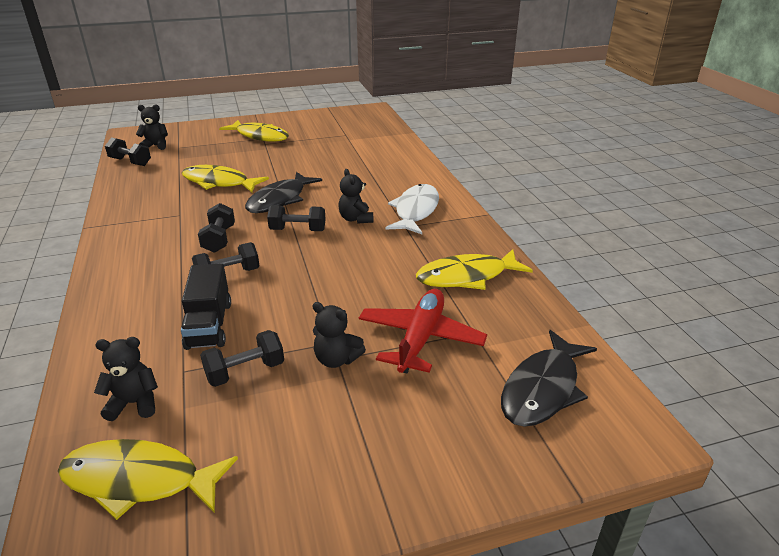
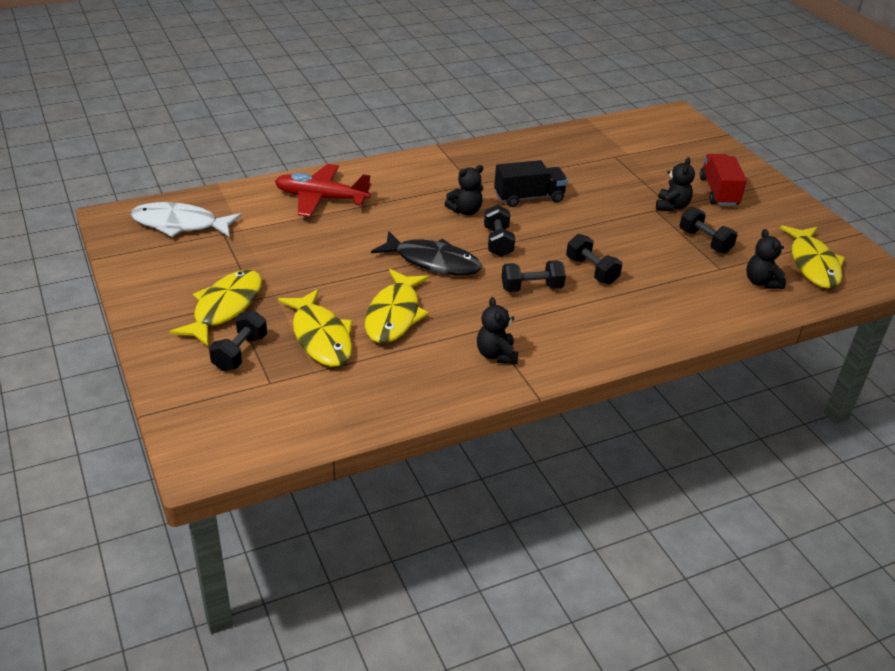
camera: 100 degrees left, 5 degrees up
black dumbbell [105,137,151,166] -> black dumbbell moved to [209,310,267,371]
black teddy bear [136,104,168,150] -> black teddy bear moved to [477,297,518,364]
black truck [181,263,231,350] -> black truck moved to [494,160,568,207]
red plane [359,289,487,373] -> red plane moved to [275,164,371,217]
white fish [385,184,439,234] -> white fish moved to [131,202,241,237]
yellow fish [416,249,533,290] -> yellow fish moved to [278,289,353,367]
black fish [501,330,597,427] -> none
none -> red truck [700,154,747,206]

